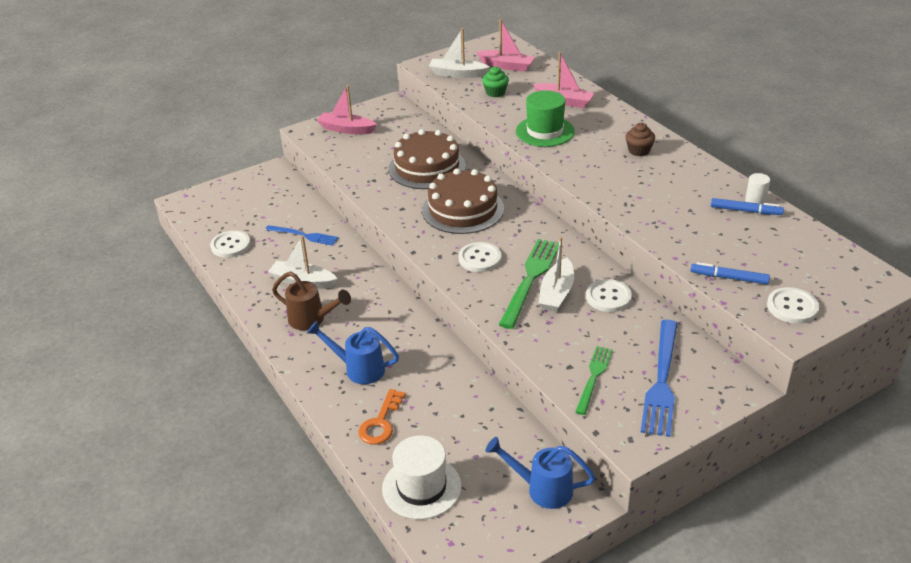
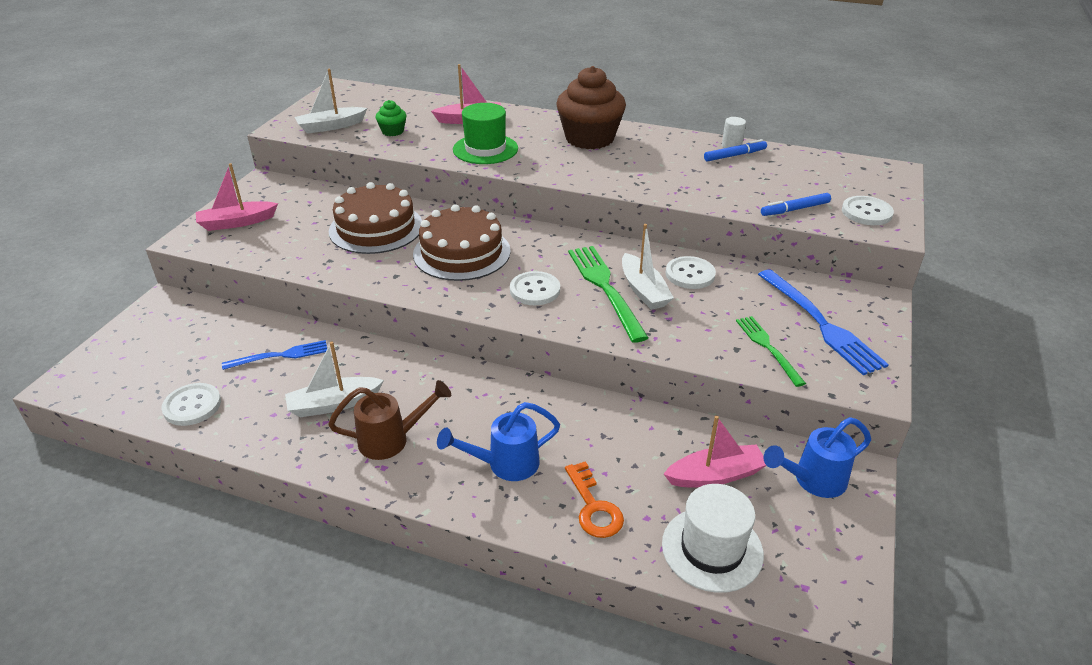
camera: 40 degrees left, 0 degrees up
pink boat [476,19,535,72] -> pink boat moved to [664,416,767,487]
brown cupcake [625,123,655,156] -> brown cupcake [556,66,626,149], size x2.20

